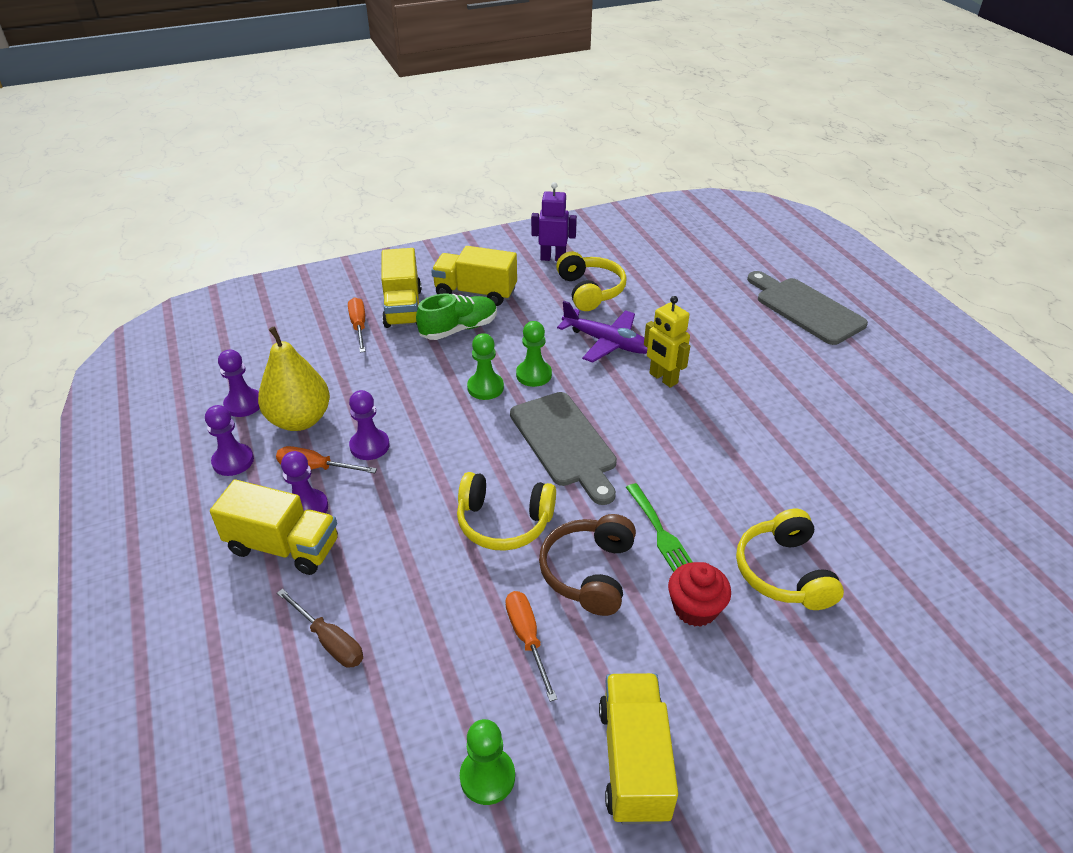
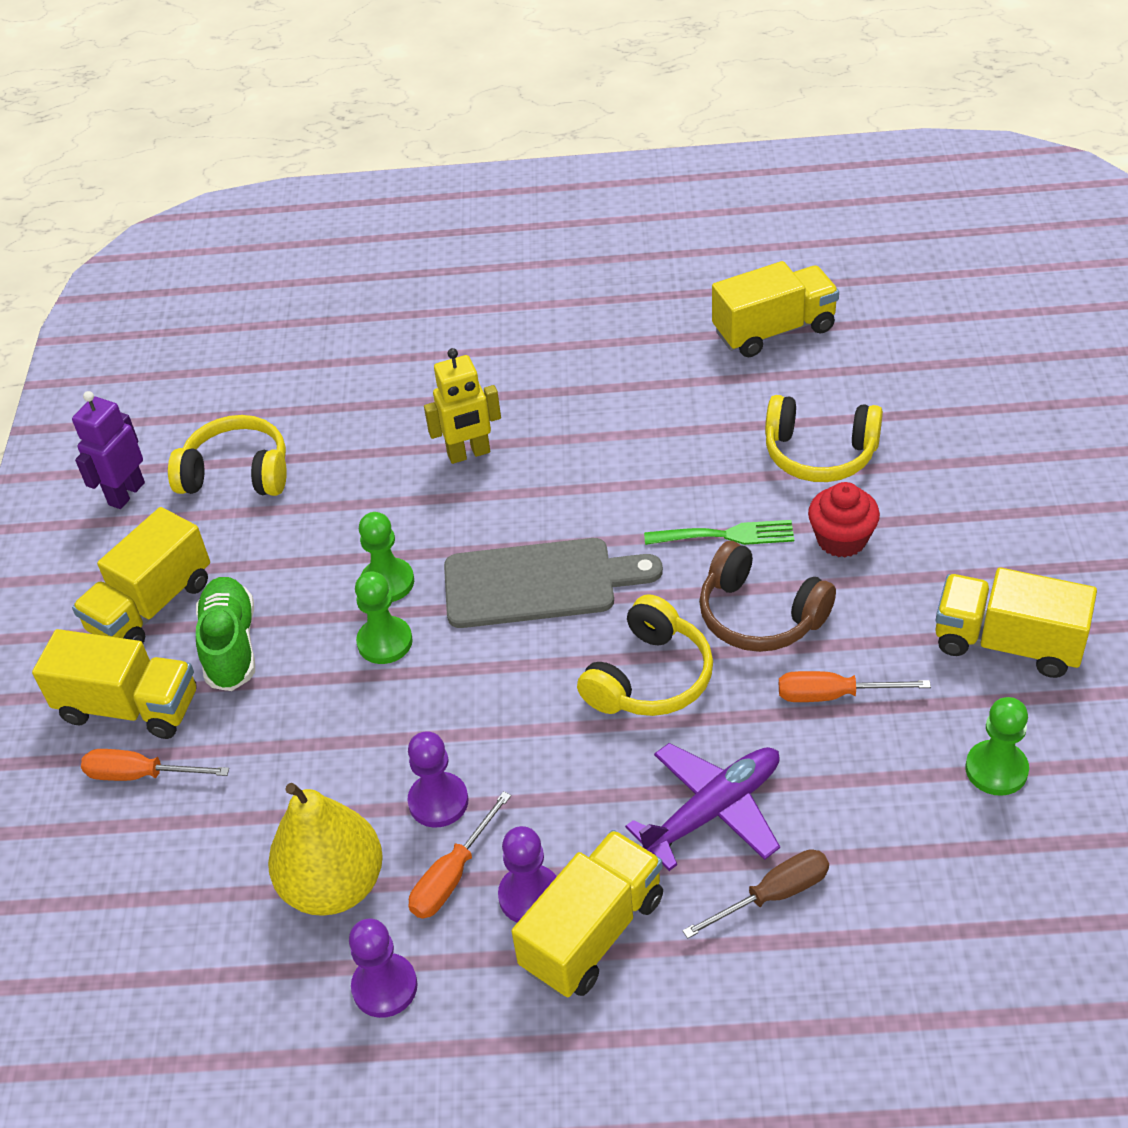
camera: 65 degrees left, 5 degrees up
purple pawn [218,350,260,417] -> none
purple plane [557,301,647,363] -> purple plane moved to [625,743,780,871]
grey cutting board [747,271,868,345] -> none
none -> yellow truck [712,261,839,357]

